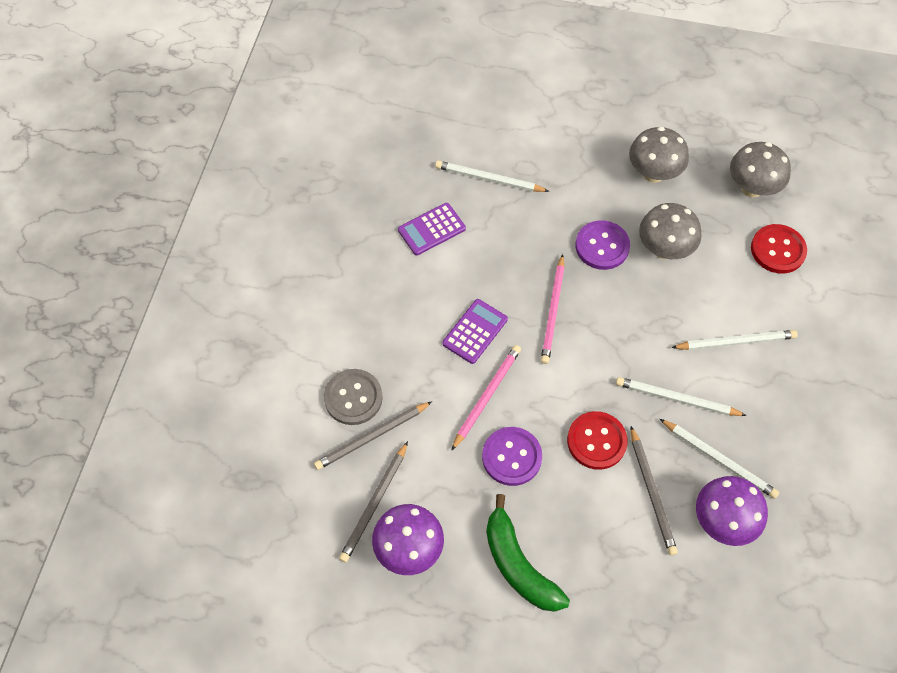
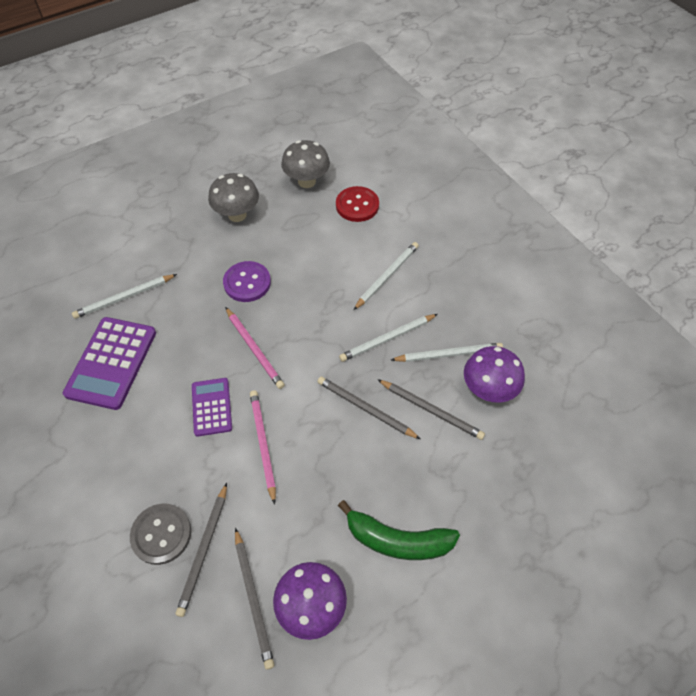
camera: 45 degrees left, 5 degrees down
purple calculator [398,203,466,255] -> purple calculator [63,317,156,410], size x1.67
purple button [482,427,542,486] -> none
red button [567,411,628,470] -> grey pencil [318,376,420,439]
grey mushroom [639,203,702,259] -> none

